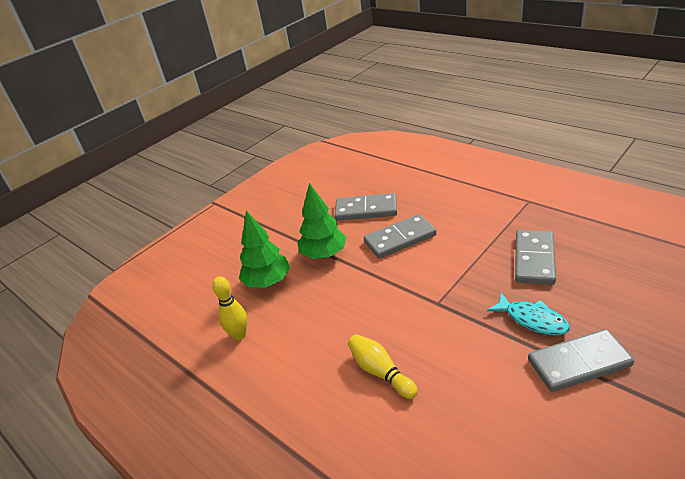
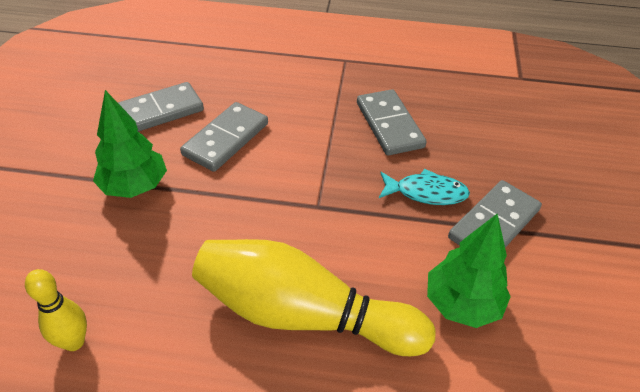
camera: 40 degrees left, 10 degrees up
green tree [239,211,290,288] -> green tree moved to [427,214,511,328]
yellow bowling pin [348,334,418,399] -> yellow bowling pin [192,239,436,356], size x2.07

